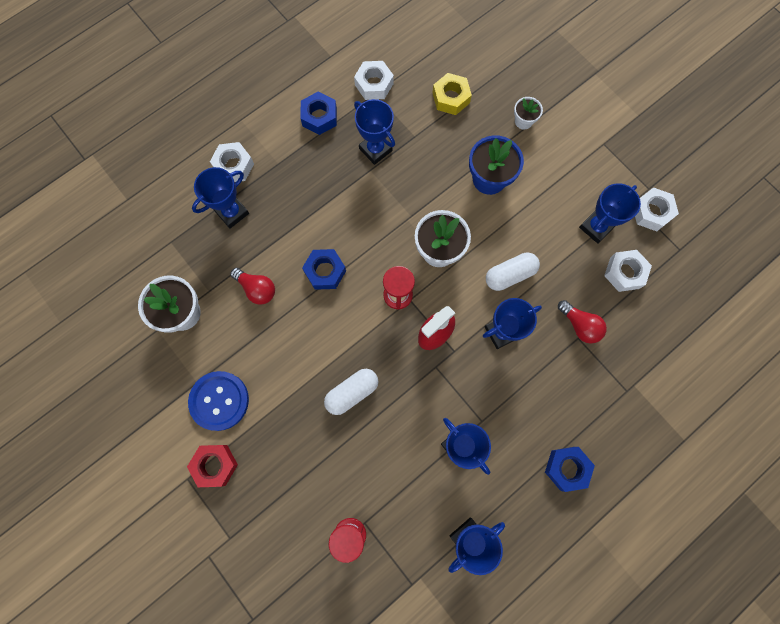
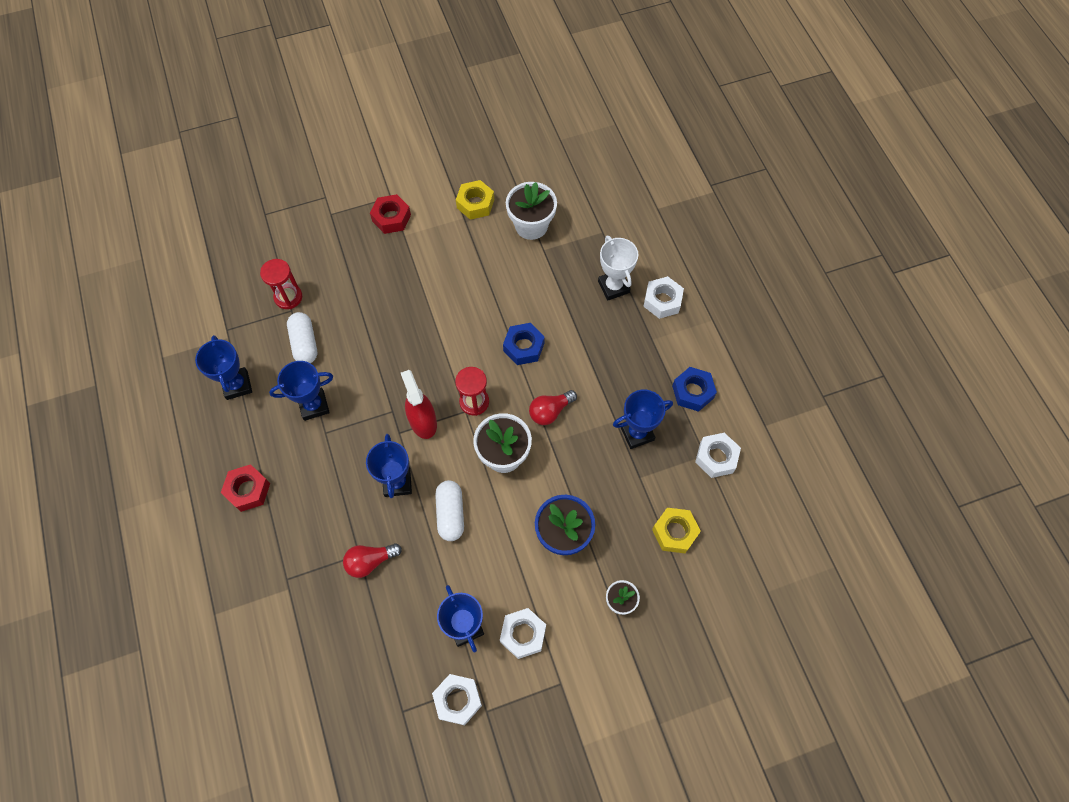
camera: 110 degrees right, 10 degrees down
blue button [188,371,249,431] -> none
blue trophy [192,167,249,228] -> white trophy [598,236,638,300]
red light bulb [230,268,275,305] -> red light bulb moved to [529,390,577,425]
white capsule [324,369,378,415] -> white capsule moved to [287,312,317,363]
blue nut [545,447,595,492] -> red nut [221,464,270,512]
white nut [604,250,652,292] -> white nut moved to [500,608,546,659]
none -> yellow nut [456,180,494,220]

